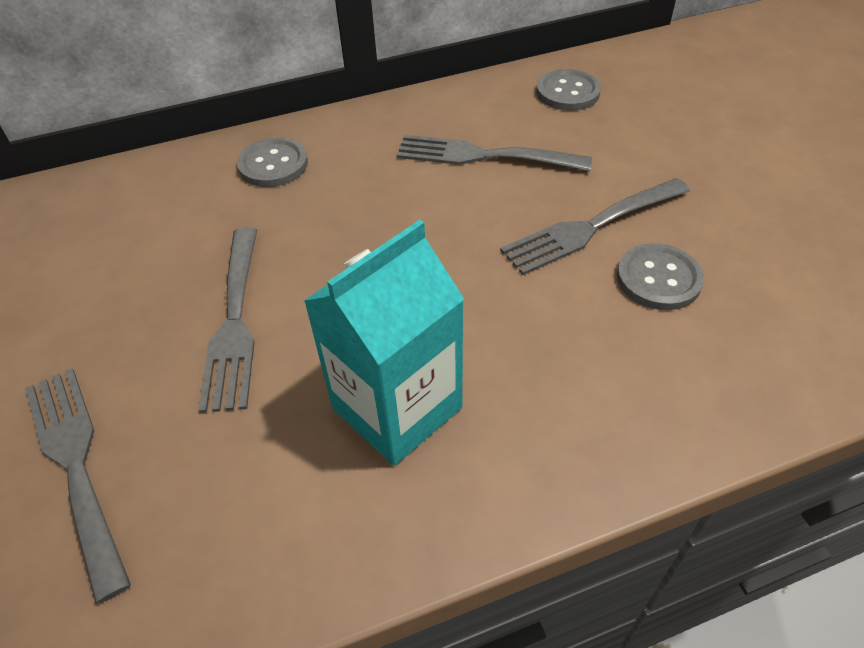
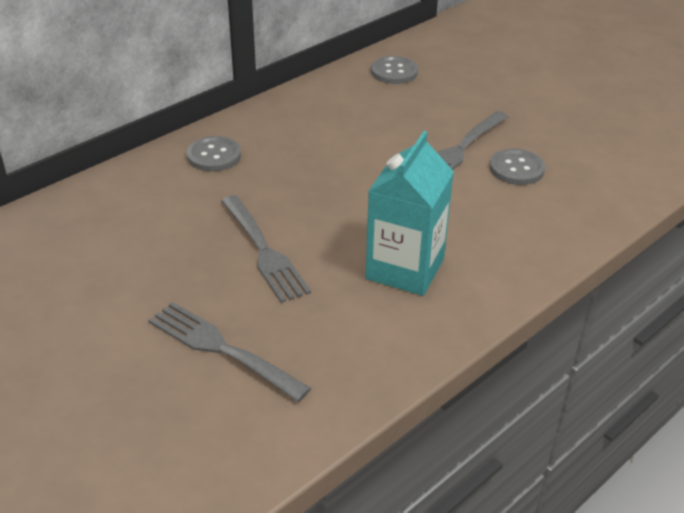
camera: 25 degrees left, 10 degrees down
grey fork [396,135,592,172] -> none

